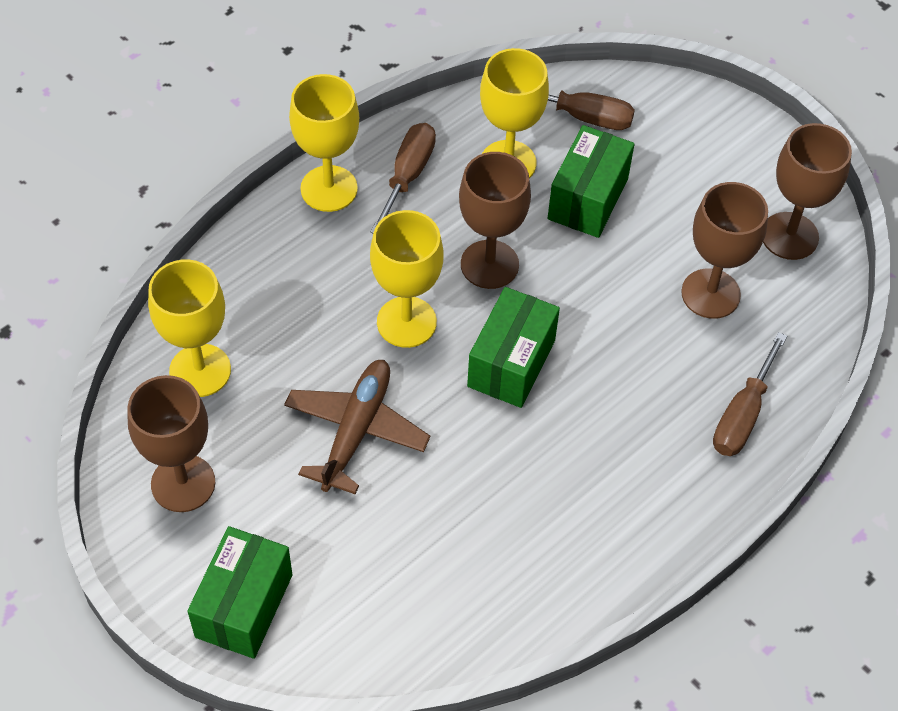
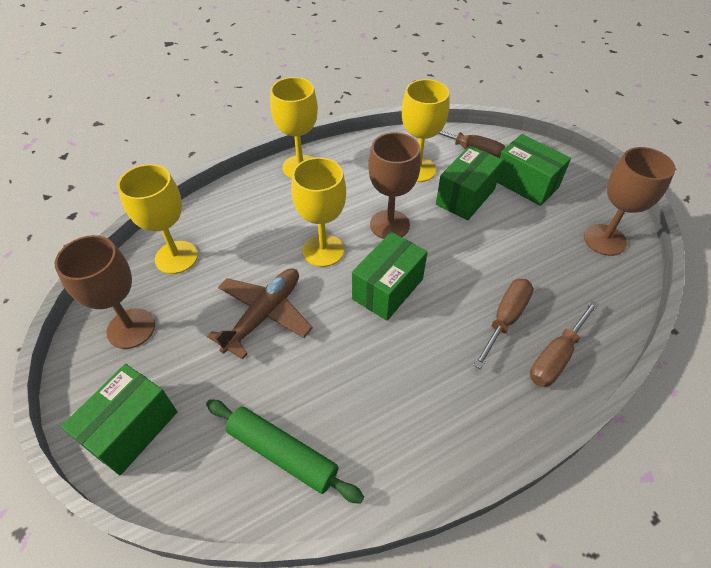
camera: 15 degrees right, 5 degrees down
brown screwdriver [371,123,436,233] -> brown screwdriver moved to [473,279,534,369]
brown goblet [681,182,768,319] -> none
none -> green rolling pin [206,399,364,504]
none -> green box [497,134,571,206]

